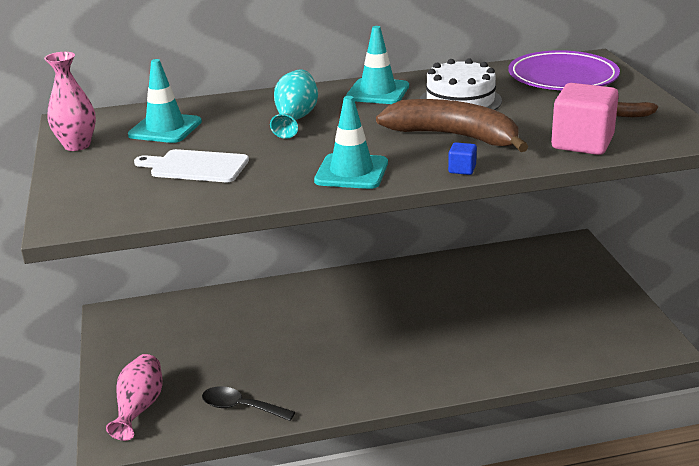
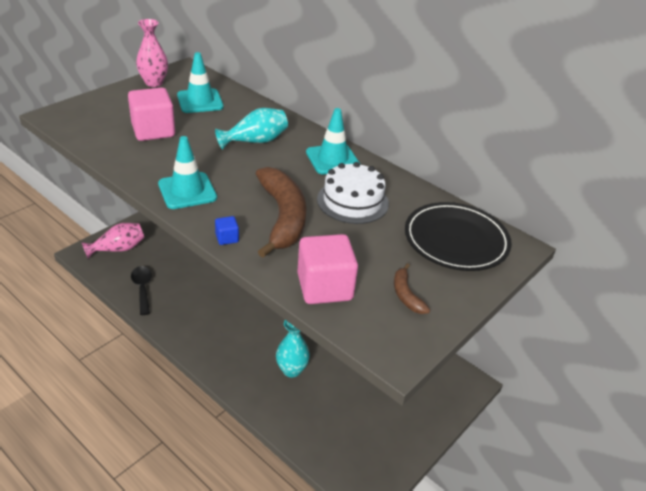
camera: 50 degrees right, 10 degrees up
white cutting board [134,149,249,182] -> pink cube [128,87,175,141]
purple plate [509,50,620,90] -> black plate [405,202,512,271]
none -> turquoise vase [276,320,310,377]

